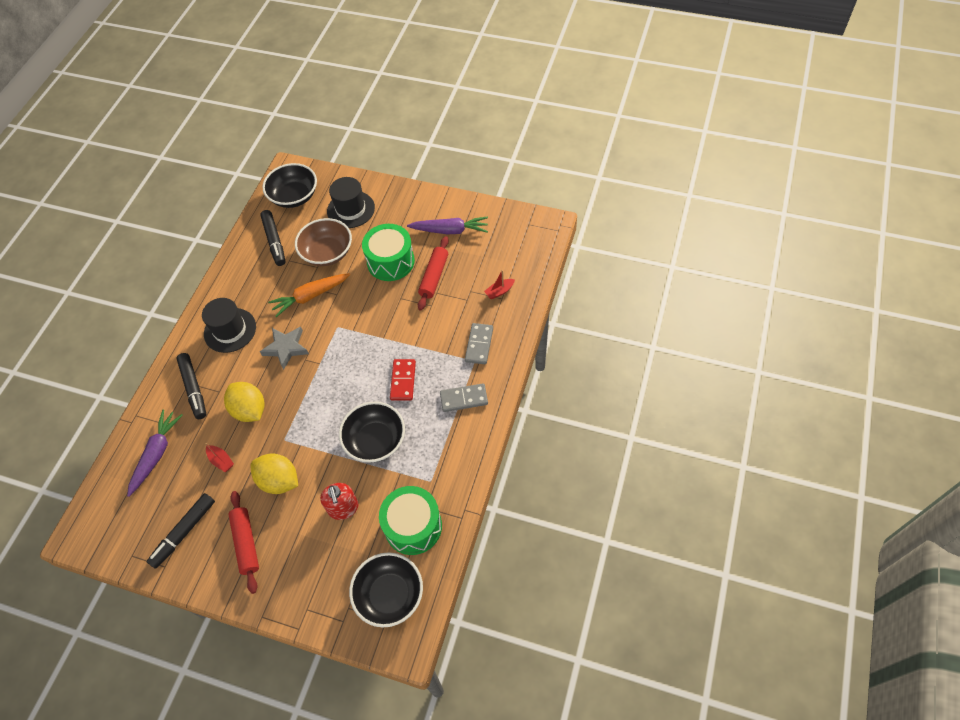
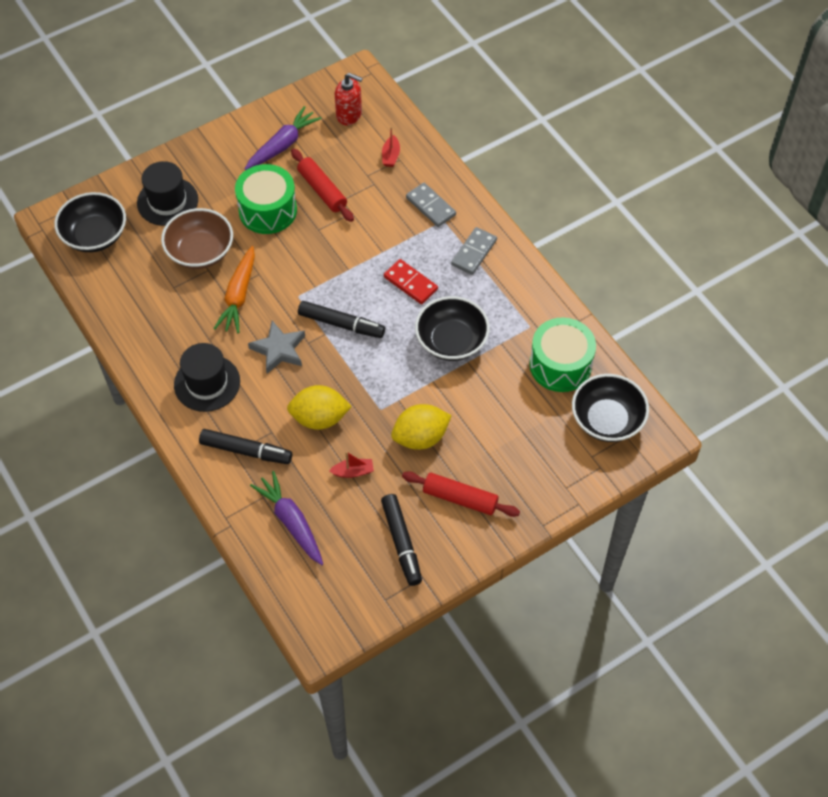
camera: 55 degrees left, 0 degrees up
black marker [260,210,285,266] -> black marker moved to [298,301,385,338]
red soap dispenser [320,483,359,520] -> red soap dispenser moved to [335,73,363,125]

